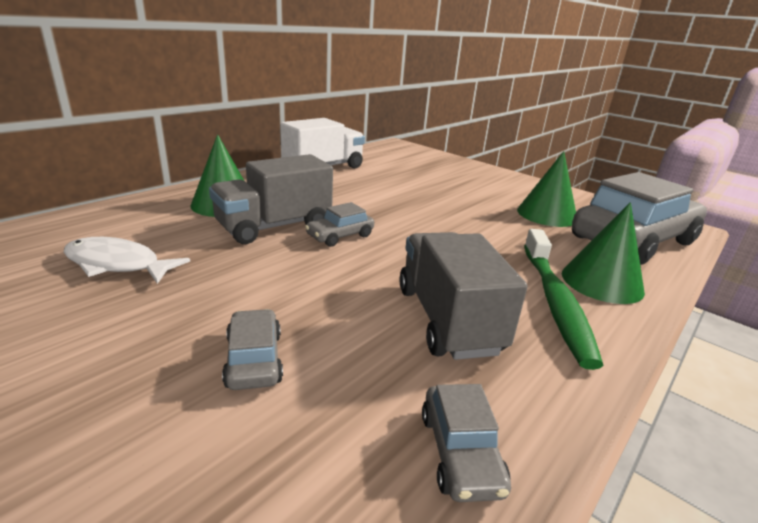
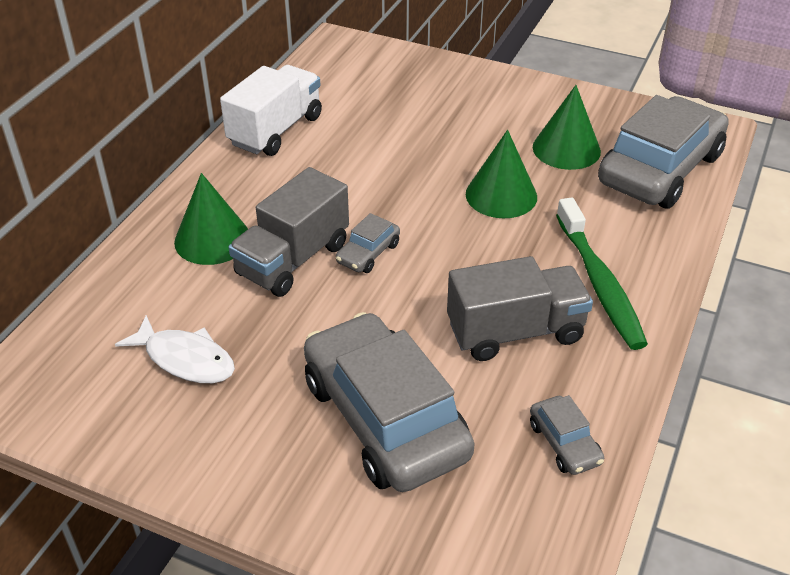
camera: 15 degrees left, 15 degrees up
white fish [64,237,190,284] -> white fish turned 150 degrees counterclockwise [115,315,235,383]
grey car [222,309,283,390] -> grey car [304,312,475,492], size x2.36
grey truck [399,232,528,360] -> grey truck turned 105 degrees clockwise [447,256,593,361]
green cone [562,202,645,304] -> green cone moved to [466,130,537,218]

